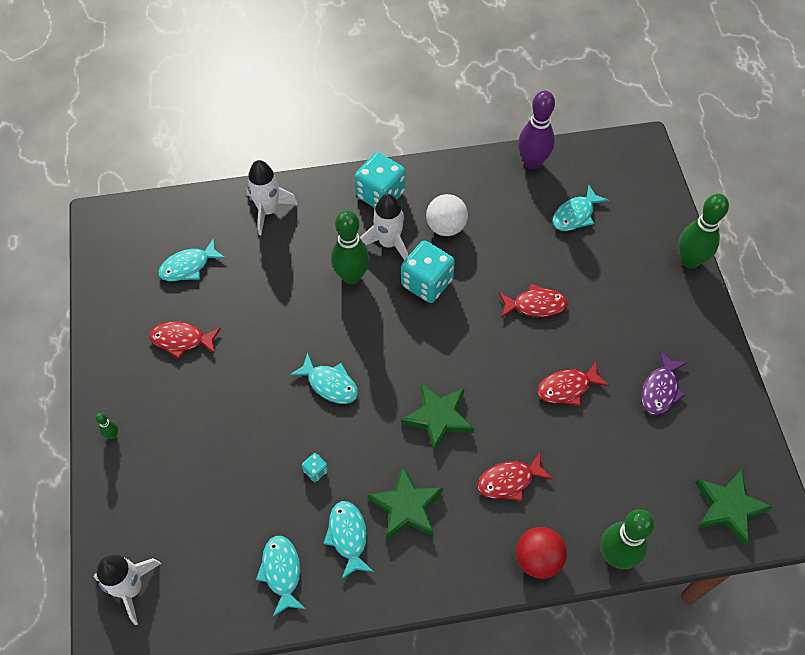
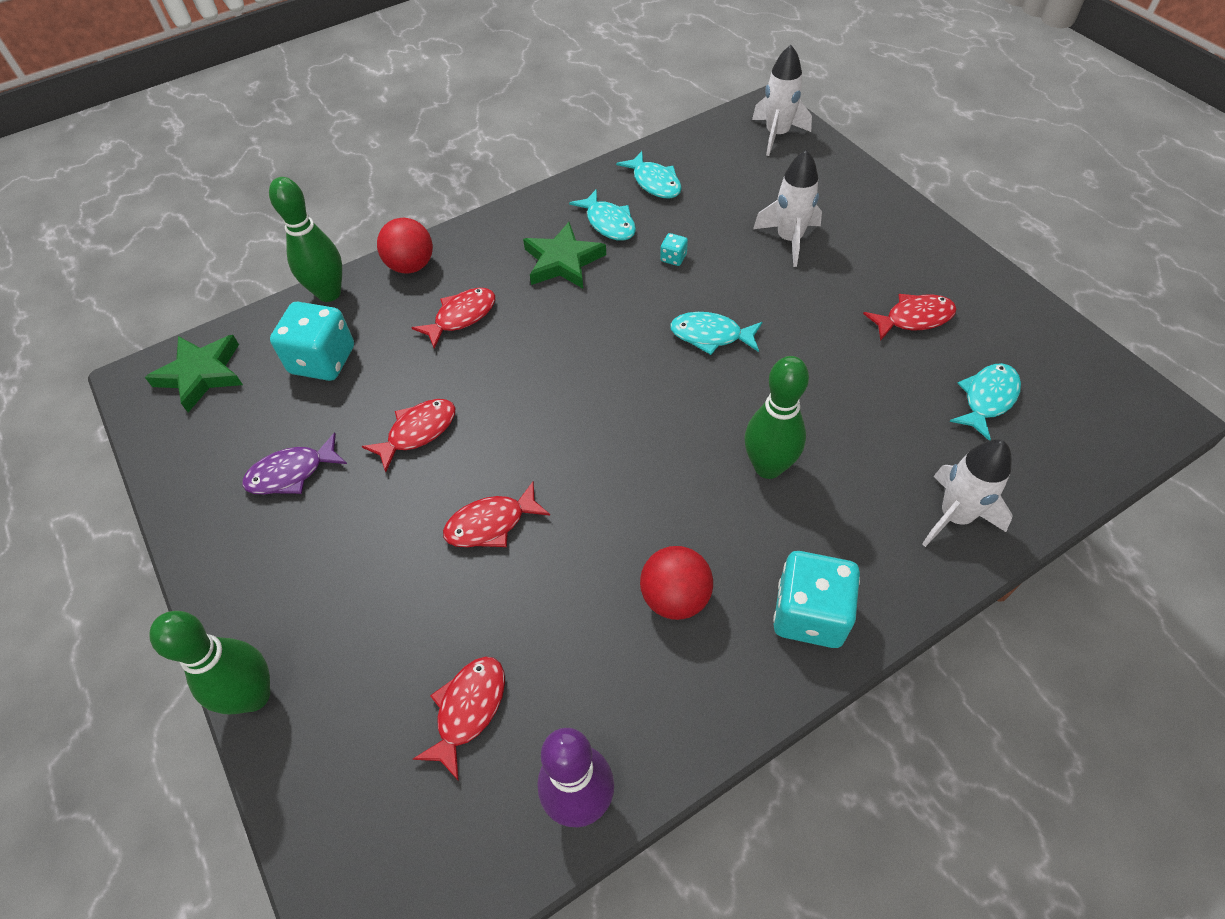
camera: 160 degrees right, 5 degrees down
green bowling pin [95,412,118,439] -> none
white rocket [360,194,408,261] -> white rocket moved to [753,150,822,267]
turquoise dice [401,241,455,303] -> turquoise dice moved to [270,302,354,381]
green star [401,383,474,453] -> none
white ball [426,194,468,236] -> red ball [640,546,713,620]
turquoise fish [553,185,609,231] -> red fish [413,656,505,781]
purple fish [641,351,688,415] -> purple fish turned 120 degrees counterclockwise [242,433,347,495]

